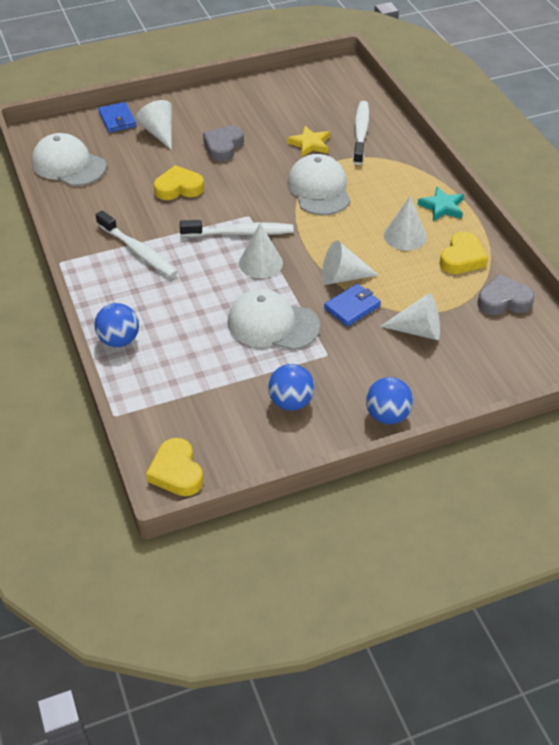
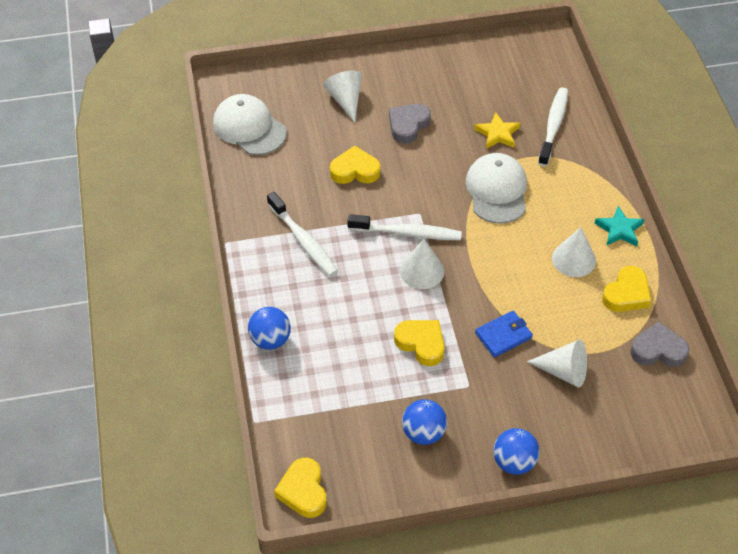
camera: 10 degrees right, 5 degrees up
blue wallet [98,102,136,133] -> none
white cap [228,289,320,350] -> yellow heart [394,320,445,366]
white cone [322,240,379,285] -> none

